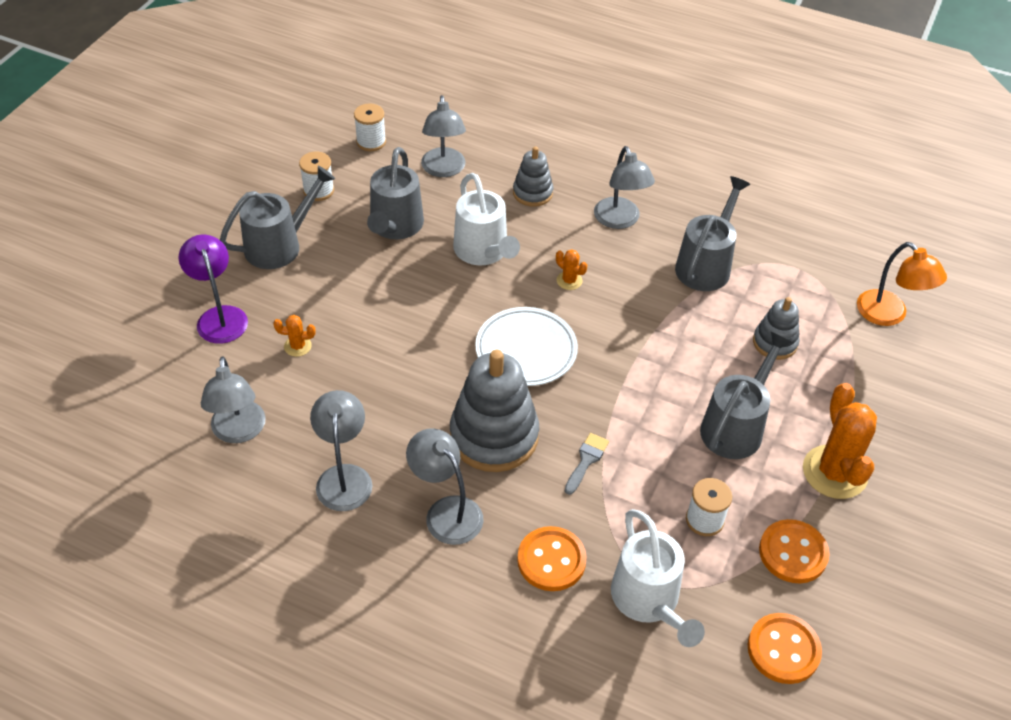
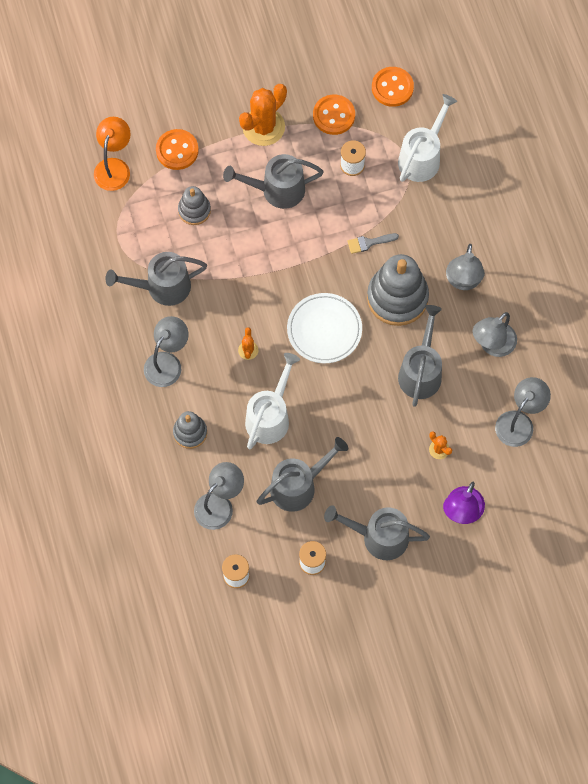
camera: 130 degrees left, 20 degrees up
orange button [517,526,587,591] -> orange button moved to [156,129,199,170]
none -> grey watering can [398,305,442,407]

